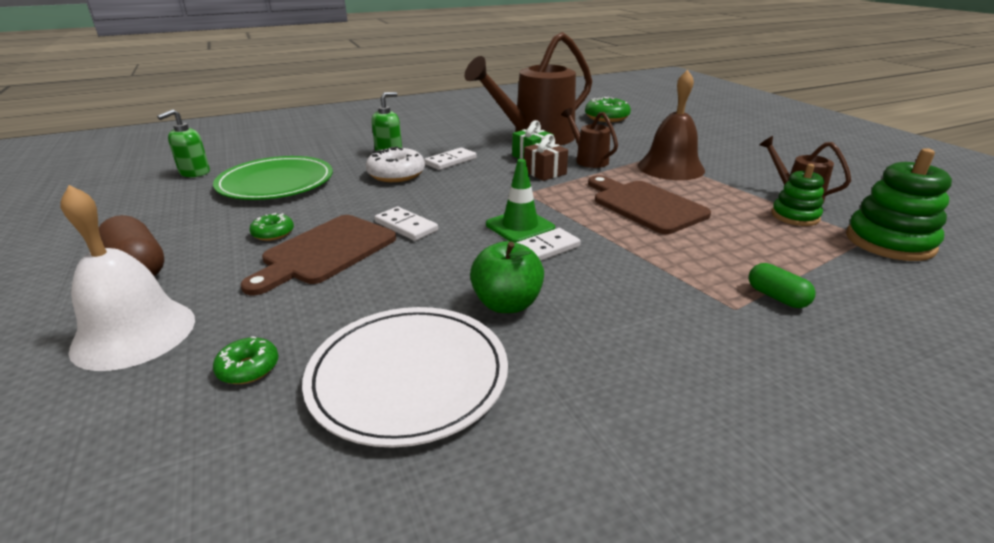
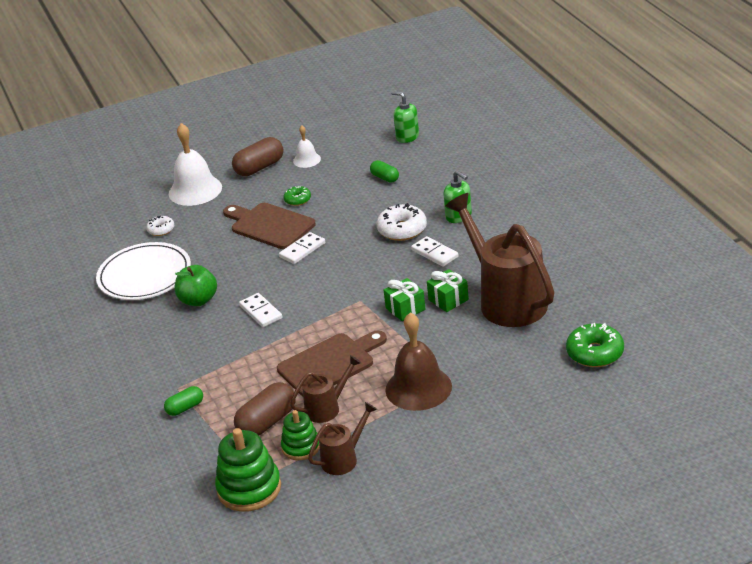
camera: 95 degrees right, 5 degrees up
green plate [213,156,333,200] -> green capsule [370,160,399,183]
green donut [213,336,279,384] -> white donut [146,216,174,236]
green traffic cone [486,159,555,242] -> none
brown gift [524,134,568,181] -> green gift [384,278,425,321]
brown watering can [561,108,618,168] -> brown watering can moved to [290,355,361,423]
none -> brown capsule [234,382,296,435]
none -> white bell [293,125,321,168]

